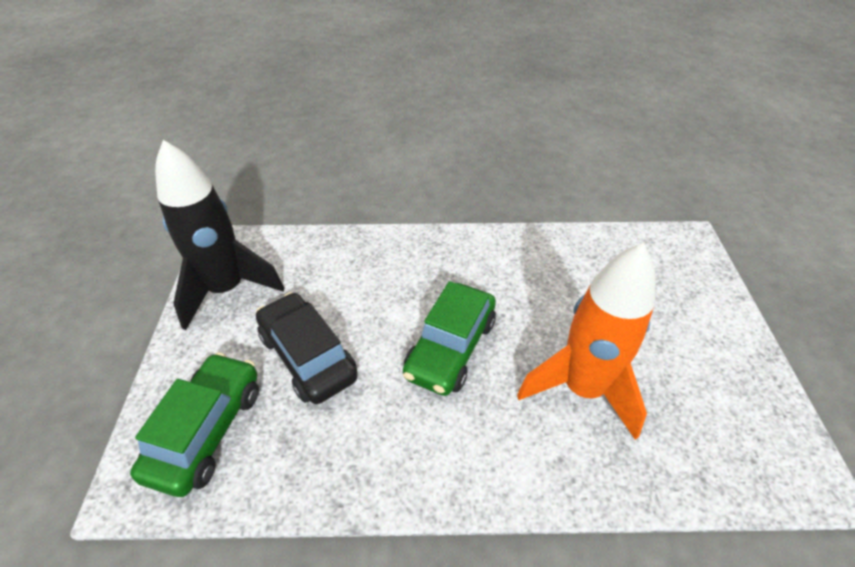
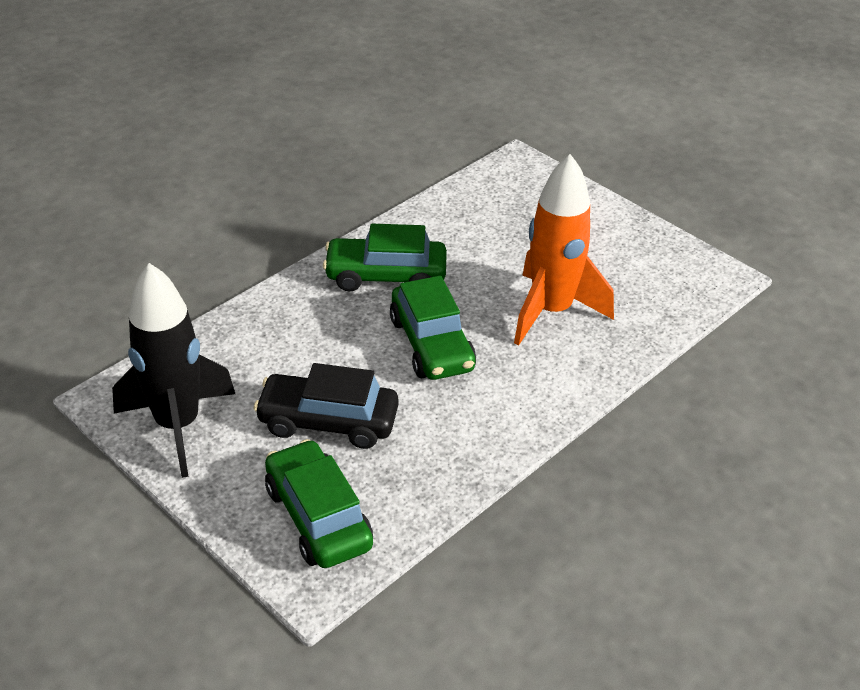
camera: 45 degrees left, 5 degrees down
none -> green car [323,224,447,291]

